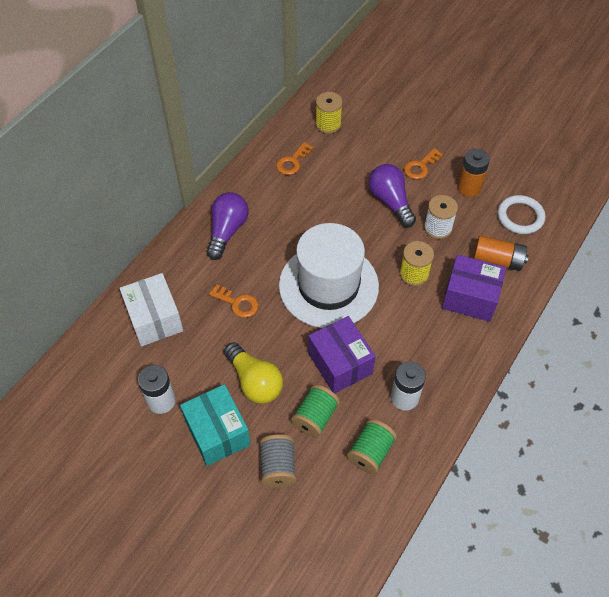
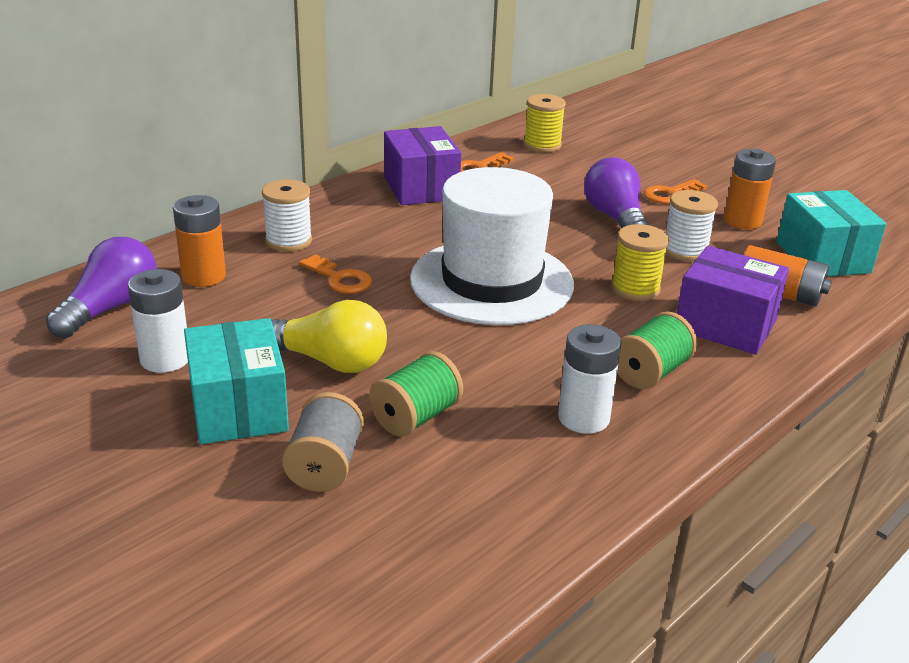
camera: 10 degrees right, 25 degrees down
white box [120,273,183,347] -> orange battery [173,195,226,287]
purple light bulb [207,192,248,260] -> purple light bulb moved to [46,237,157,338]
yellow light bulb [224,342,283,404] -> yellow light bulb turned 45 degrees counterclockwise [271,300,387,373]
purple box [308,316,376,394] -> purple box moved to [384,126,461,205]
green spool [347,419,397,474] -> green spool moved to [617,312,697,389]
white ring [498,195,545,234] -> turquoise box [776,190,886,277]
none -> white spool [262,179,312,252]

